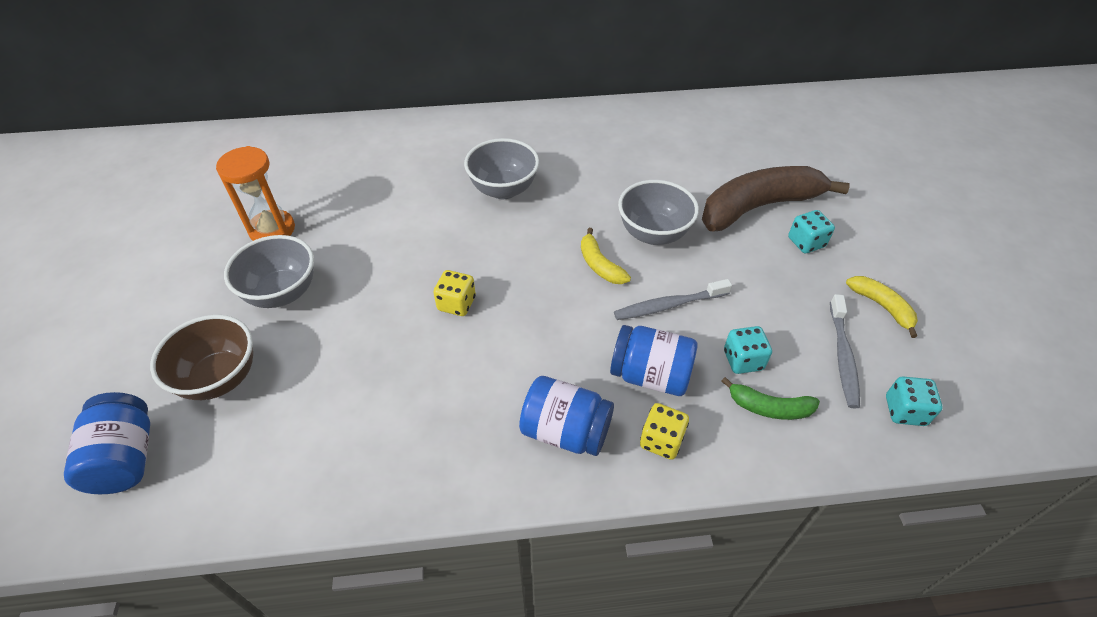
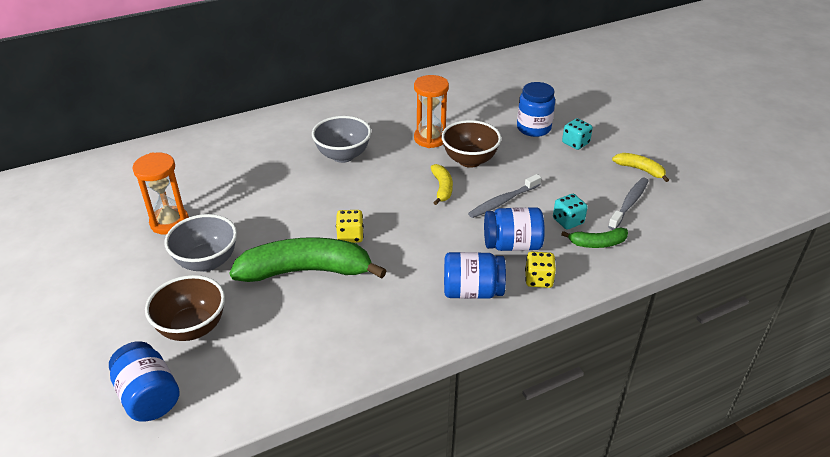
camera: 20 degrees left, 10 degrees down
yellow banana [581,228,631,284] -> yellow banana turned 135 degrees counterclockwise [431,164,453,205]
grey bowl [618,180,699,245] -> brown bowl [441,120,501,168]
brown banana [702,166,850,232] -> blue jar [517,82,555,137]
grey toothbrush [830,294,860,408] -> grey toothbrush turned 135 degrees counterclockwise [608,178,648,230]
turquoise dice [886,376,943,426] -> none
none -> green banana [229,237,387,282]
none -> orange hourglass [414,75,449,148]

